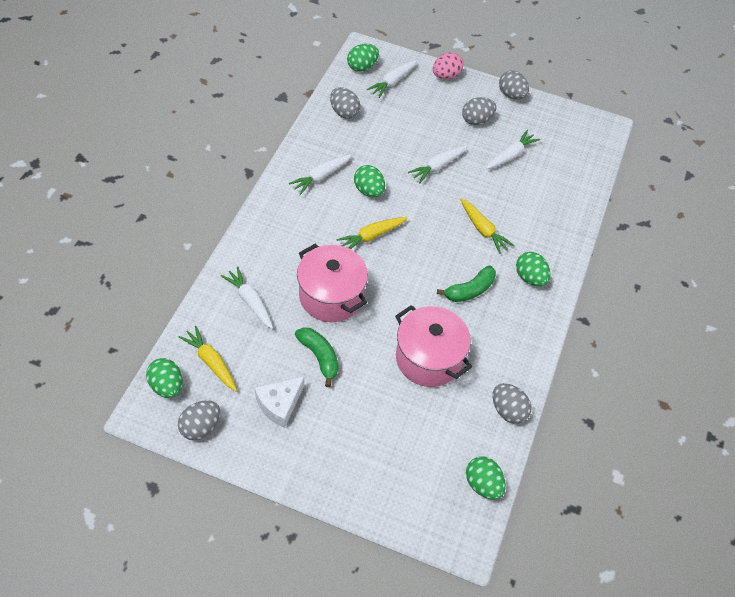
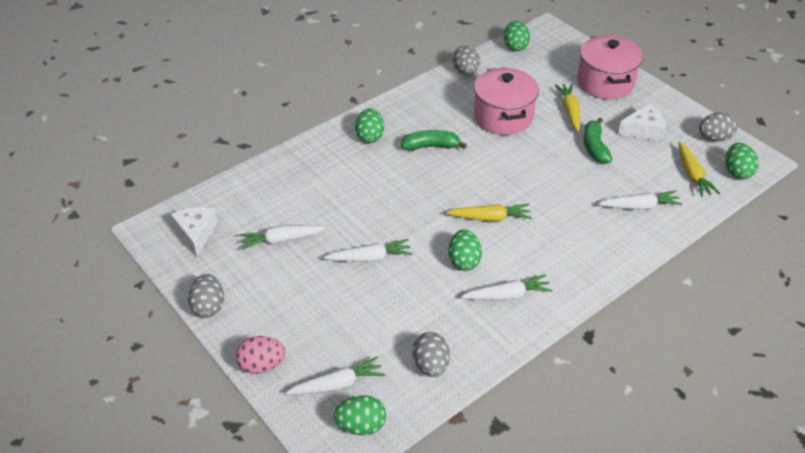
camera: 145 degrees left, 10 degrees down
white carrot [221,266,273,329] -> white carrot turned 90 degrees counterclockwise [598,190,683,210]
pink pot [297,244,368,322] -> pink pot moved to [577,36,643,99]
yellow carrot [460,198,514,254] -> yellow carrot moved to [555,83,580,132]
grey egg [462,97,497,125] -> none
none -> white cheese [171,207,218,256]

